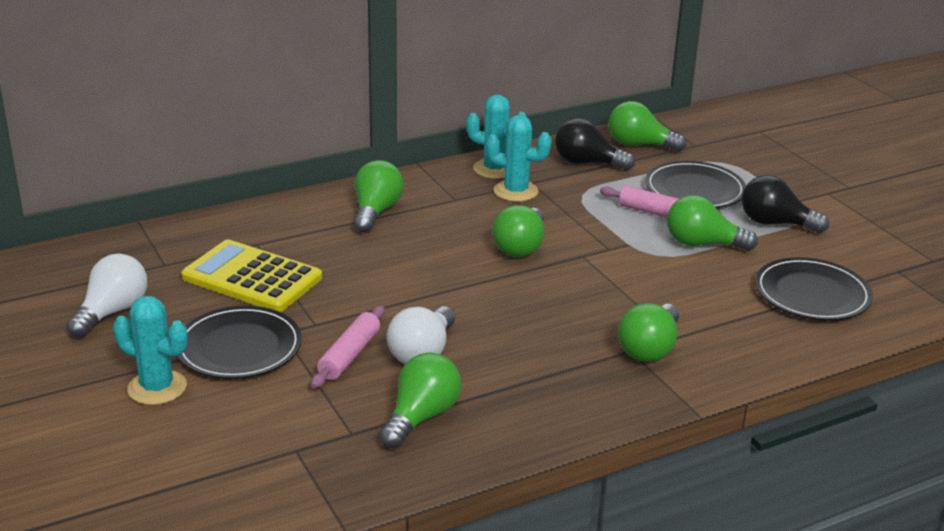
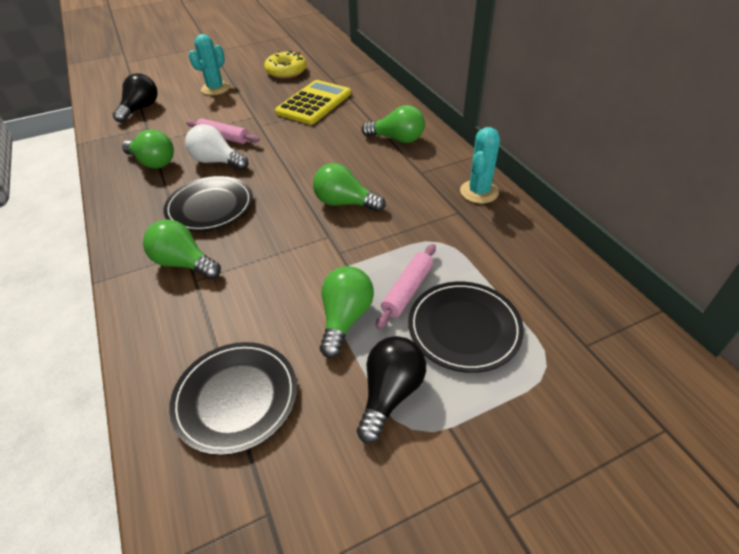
camera: 95 degrees right, 15 degrees up
white light bulb [66,254,147,338] -> yellow donut [264,51,307,79]
black plate [177,306,302,379] -> black plate moved to [163,176,253,232]
turquoise cactus [486,115,552,202] -> none
black light bulb [555,118,635,171] -> black light bulb moved to [112,73,158,123]
green light bulb [609,101,686,152] -> none

